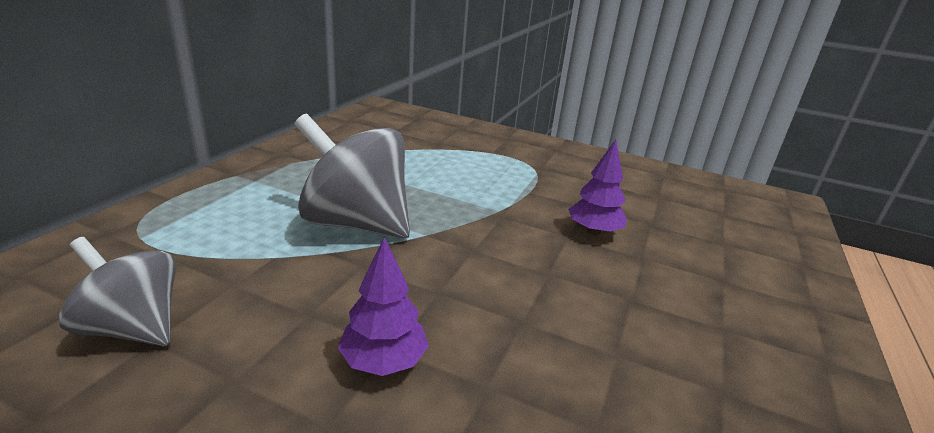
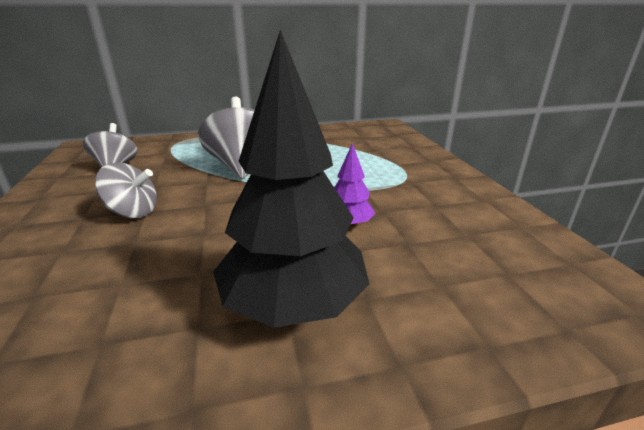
camera: 55 degrees right, 0 degrees up
purple tree [338,237,429,376] -> grey spinning top [95,163,157,218]
none -> black tree [213,30,369,328]

